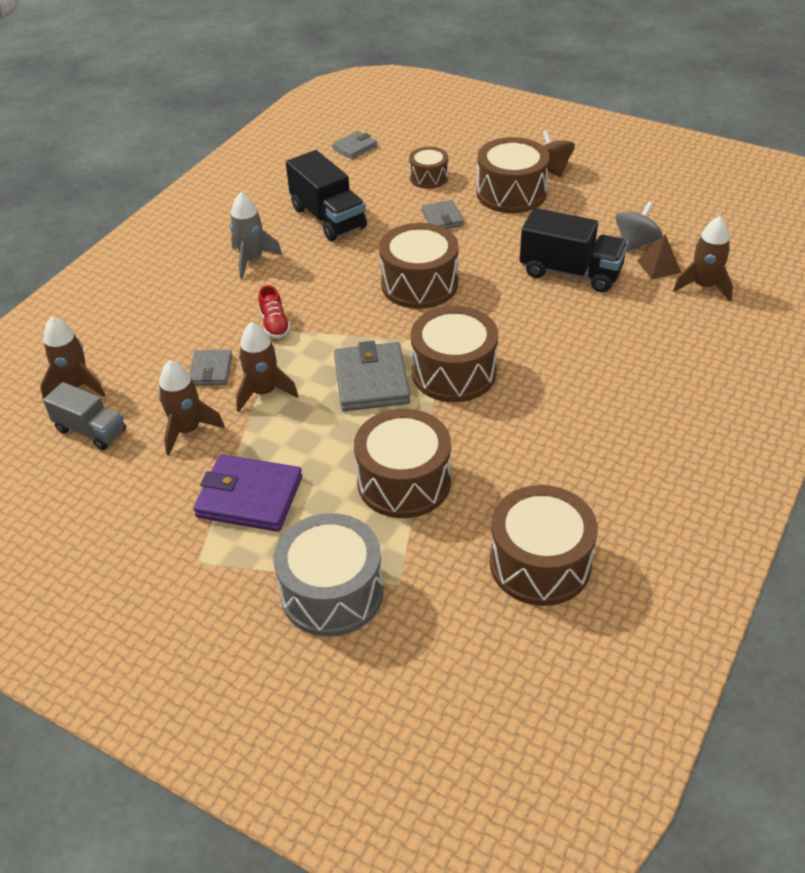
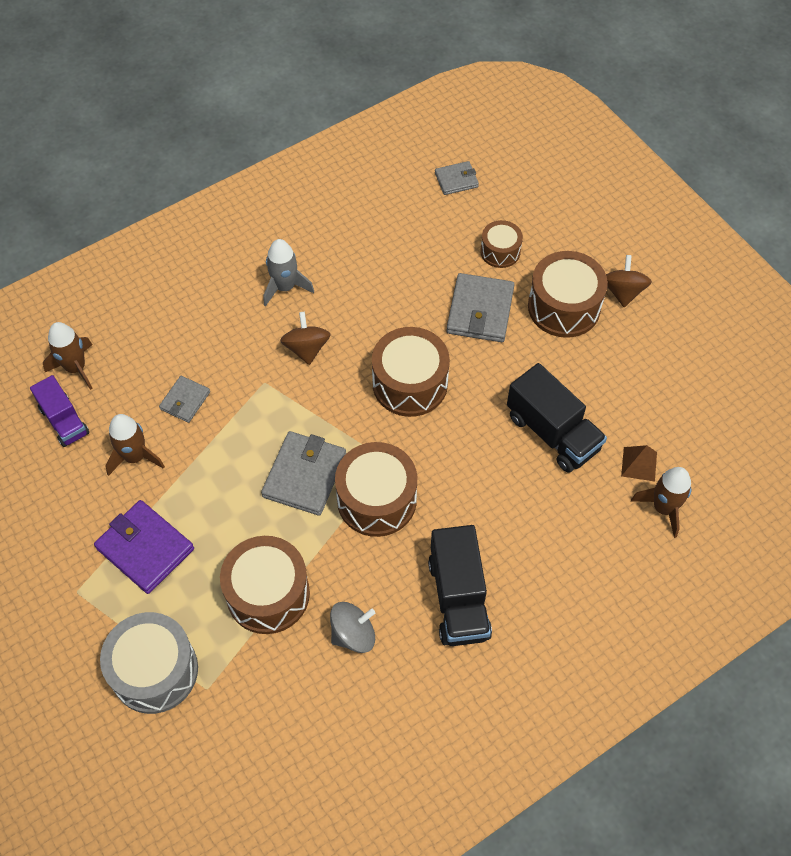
camera: 25 degrees right, 15 degrees up
grey truck [43,382,126,450] -> purple truck [30,375,89,447]
brown rocket [236,322,298,412] -> none
red shoe [258,285,291,339] -> none
black truck [286,150,367,241] -> black truck moved to [428,525,492,646]
grey wallet [422,200,464,229] -> grey wallet [446,273,515,342], size x1.74
brown drum [490,485,598,606] -> none
grey spinning top [616,201,663,252] -> grey spinning top moved to [330,602,375,653]
none -> brown spinning top [280,312,331,365]

